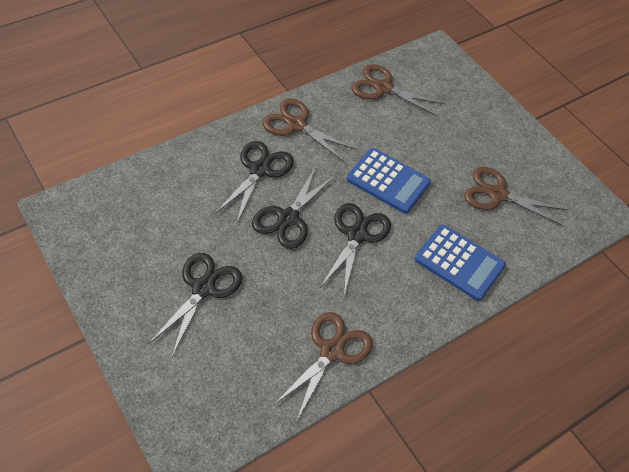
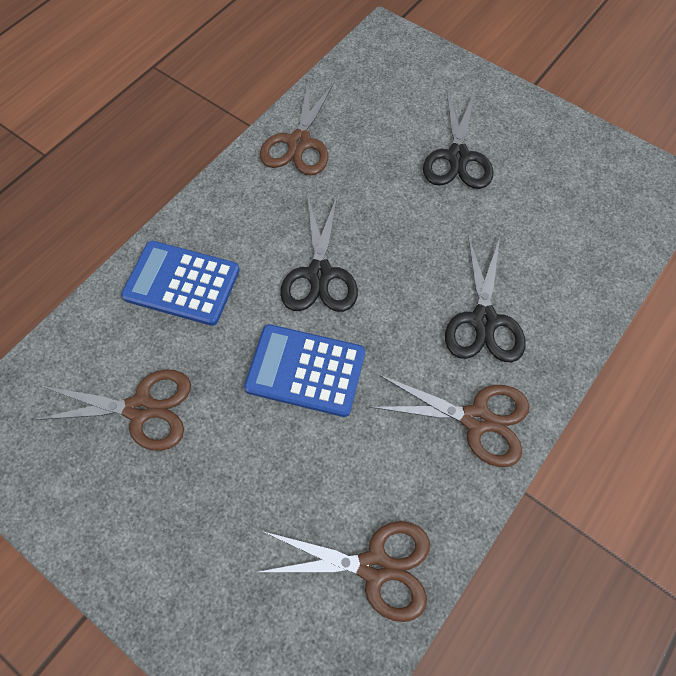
camera: 165 degrees right, 10 degrees up
black scissors [252,167,336,249] -> none

